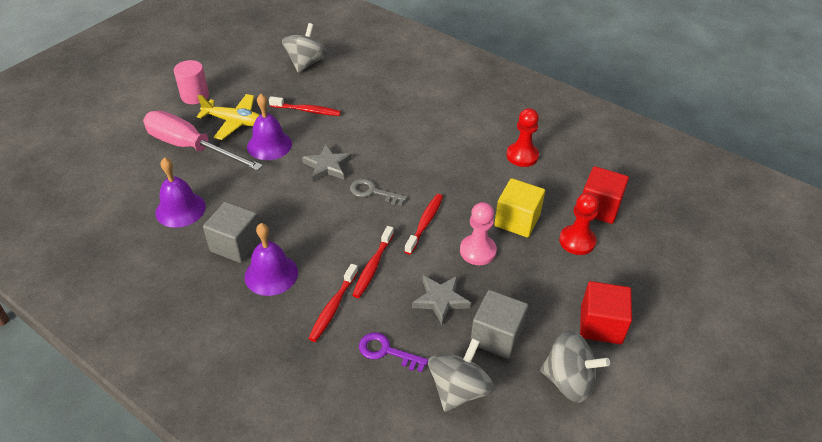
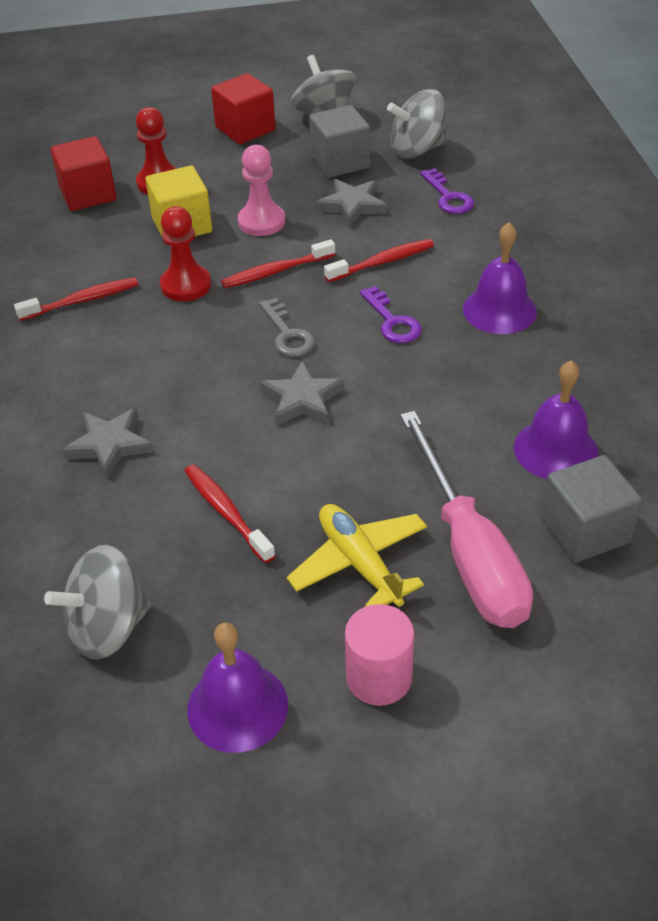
camera: 135 degrees left, 0 degrees up
grey cube [203,202,261,263] -> grey cube moved to [541,455,642,563]
purple bell [247,94,292,160] -> purple bell moved to [187,622,288,753]
red toothbrush [308,264,358,342] -> red toothbrush moved to [14,277,138,321]
red pawn [506,108,539,167] -> red pawn moved to [160,206,211,301]
none -> grey star [62,408,153,479]
none -> purple key [360,286,422,343]

